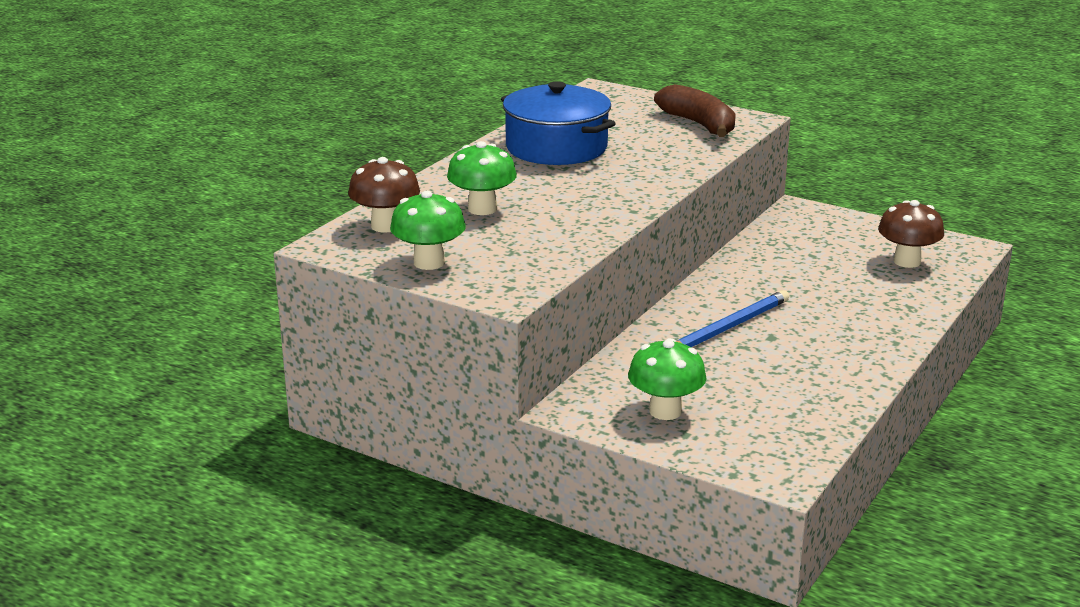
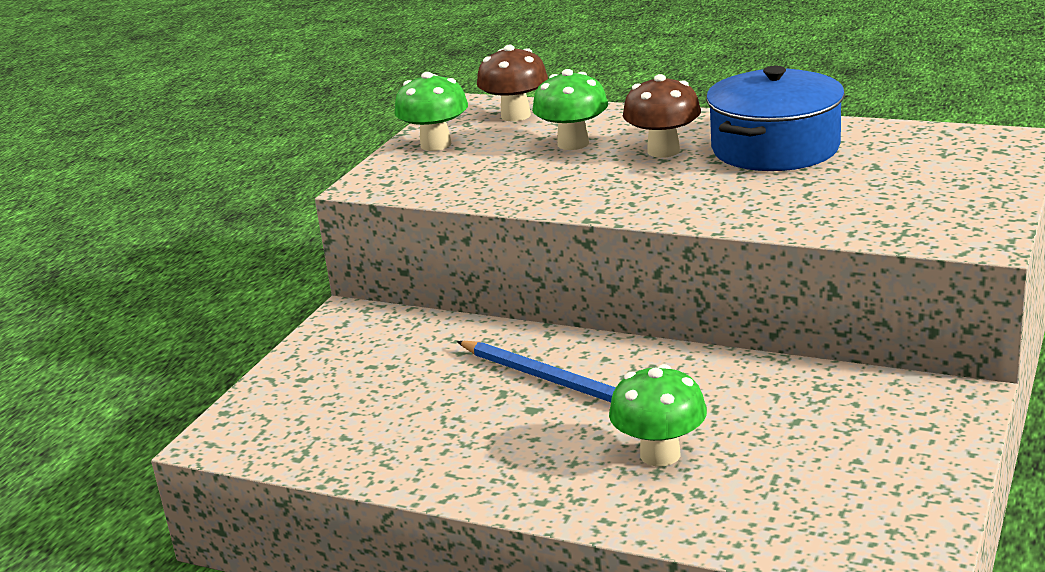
camera: 85 degrees right, 0 degrees up
green mushroom [628,338,706,420] -> green mushroom moved to [609,364,707,467]
brown banana [654,84,736,137] -> none
brown mushroom [878,200,944,268] -> brown mushroom moved to [623,74,701,158]

